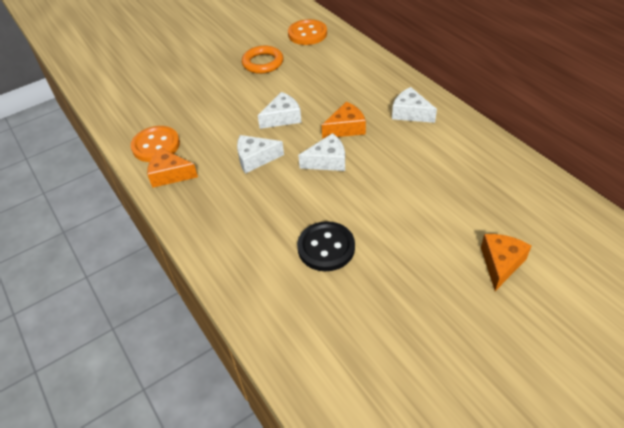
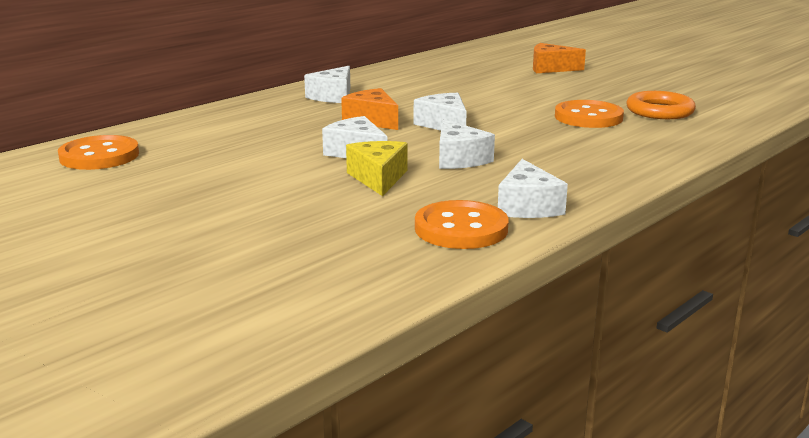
camera: 105 degrees left, 25 degrees down
orange cheese [147,148,198,188] -> white cheese [498,159,568,218]
orange ring [242,46,283,74] -> orange ring moved to [626,91,696,119]
black button [297,221,355,271] -> orange button [555,100,624,128]
none -> yellow cheese [346,141,408,196]

